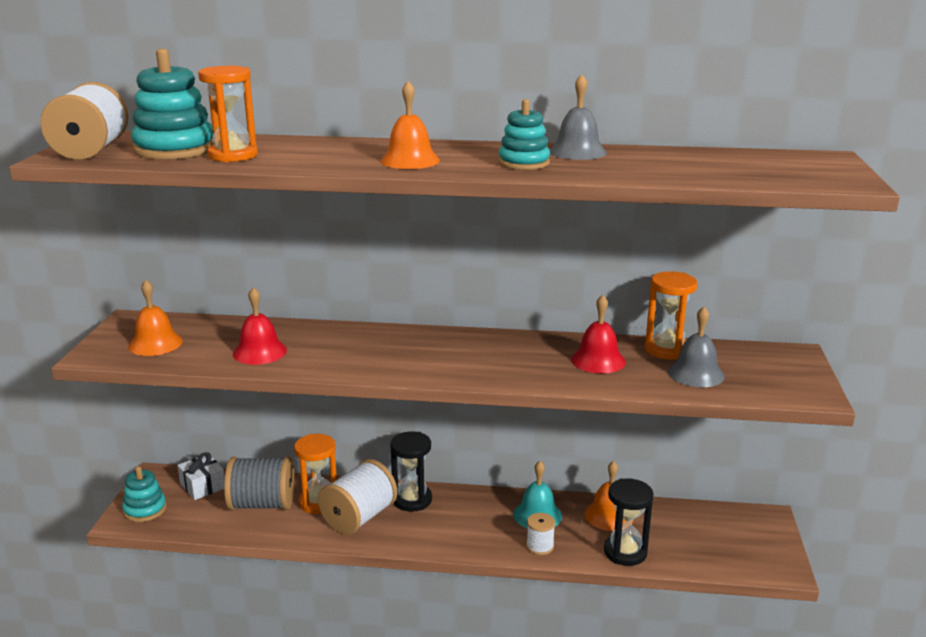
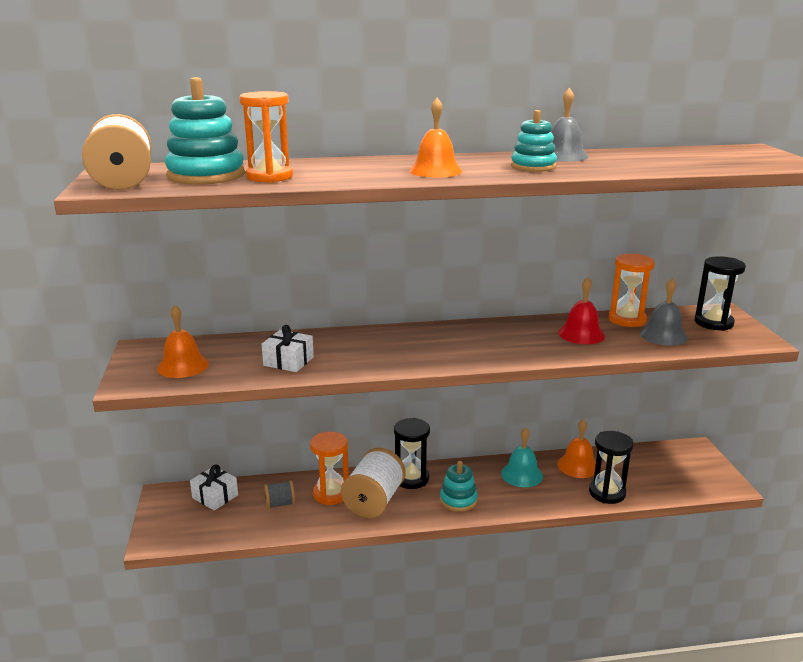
camera: 15 degrees left, 0 degrees up
turquoise stacking toy [122,466,167,522] -> turquoise stacking toy moved to [440,461,478,512]
grey spool [224,457,294,510] -> grey spool [264,480,295,509], size x0.50
red bell [233,287,287,365] -> white gift [262,325,314,372]
white spool [526,513,555,555] -> none
none -> black hourglass [694,256,746,331]

